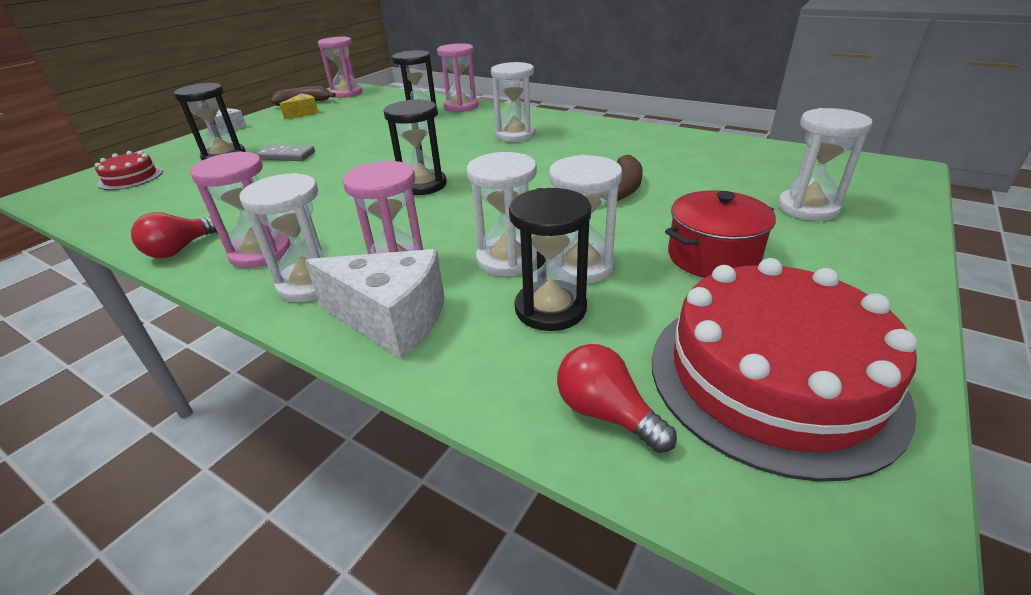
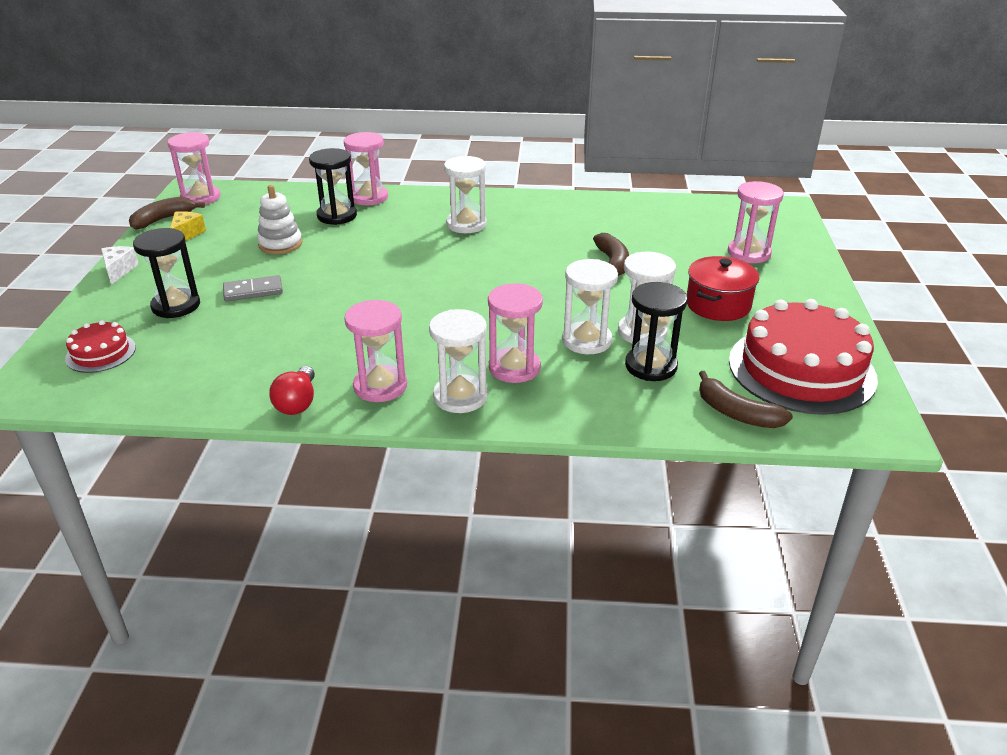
camera: 30 degrees left, 0 degrees up
white cheese [305,249,445,359] -> none
black hourglass [384,99,447,195] -> none
red light bulb [557,344,677,453] -> brown banana [699,371,793,428]
white hourglass [778,108,872,221] -> pink hourglass [728,181,784,263]
none -> white stacking toy [257,185,302,254]

